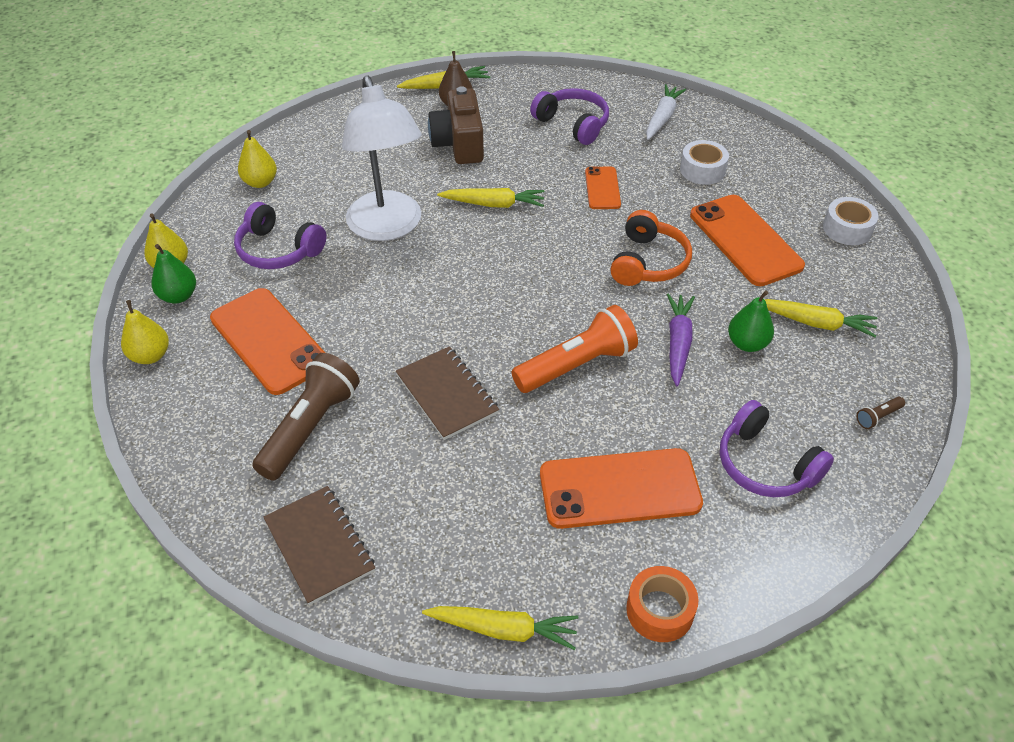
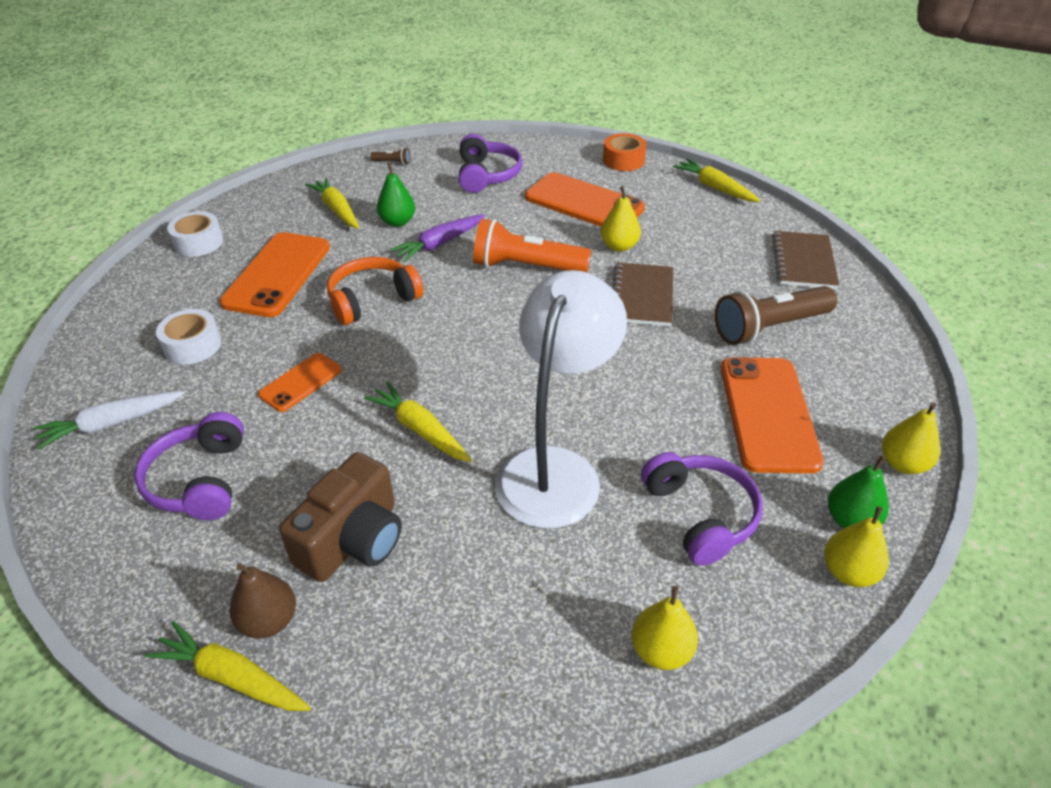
camera: 140 degrees left, 5 degrees down
none -> yellow pear [601,186,641,252]

